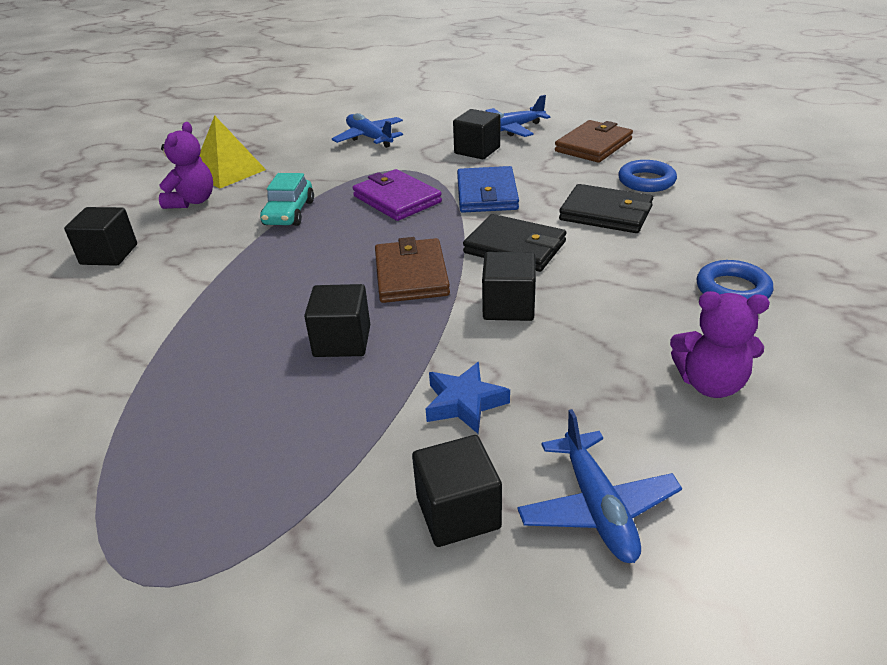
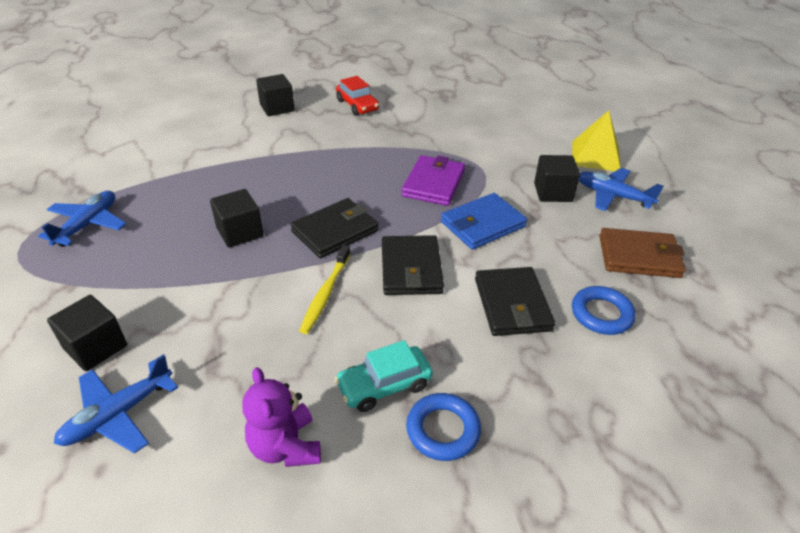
camera: 55 degrees right, 5 degrees up
purple teddy bear [159,122,213,209] -> red car [336,76,379,116]
yellow pyramid [200,116,266,189] -> yellow pyramid moved to [572,110,621,171]
turquoise car [260,173,314,226] -> turquoise car moved to [335,340,433,412]
blue plane [332,113,403,148] -> blue plane moved to [38,191,126,247]
brown wallet [375,237,450,303] -> black wallet [290,198,378,258]
blue star [426,362,510,434] -> none
black cube [482,252,536,321] -> yellow toothbrush [299,245,350,334]

